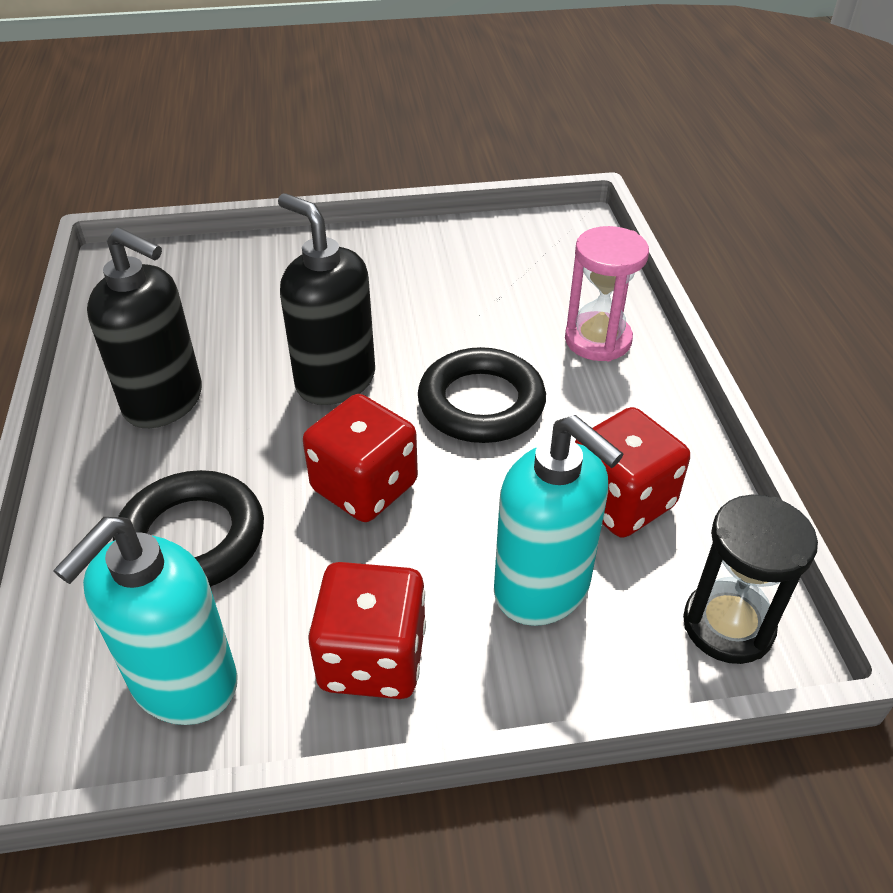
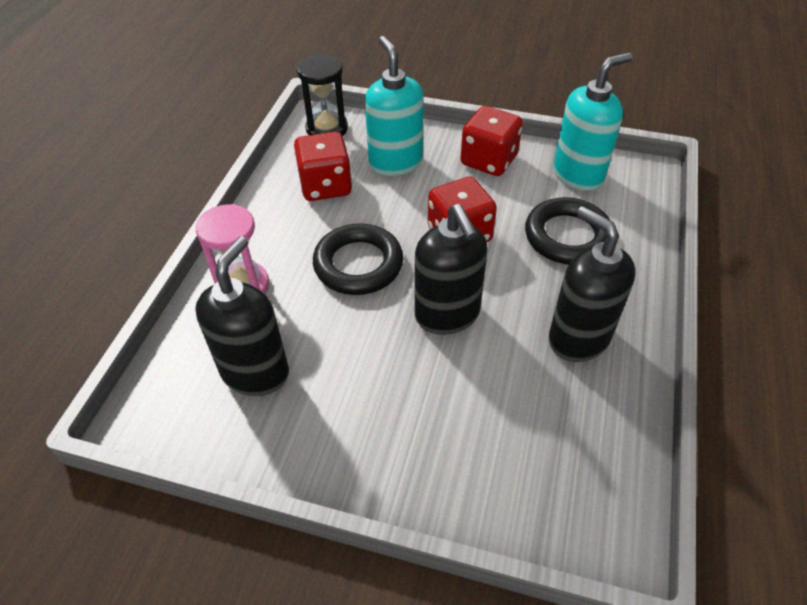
camera: 155 degrees left, 5 degrees up
none -> black soap dispenser [195,236,289,396]

